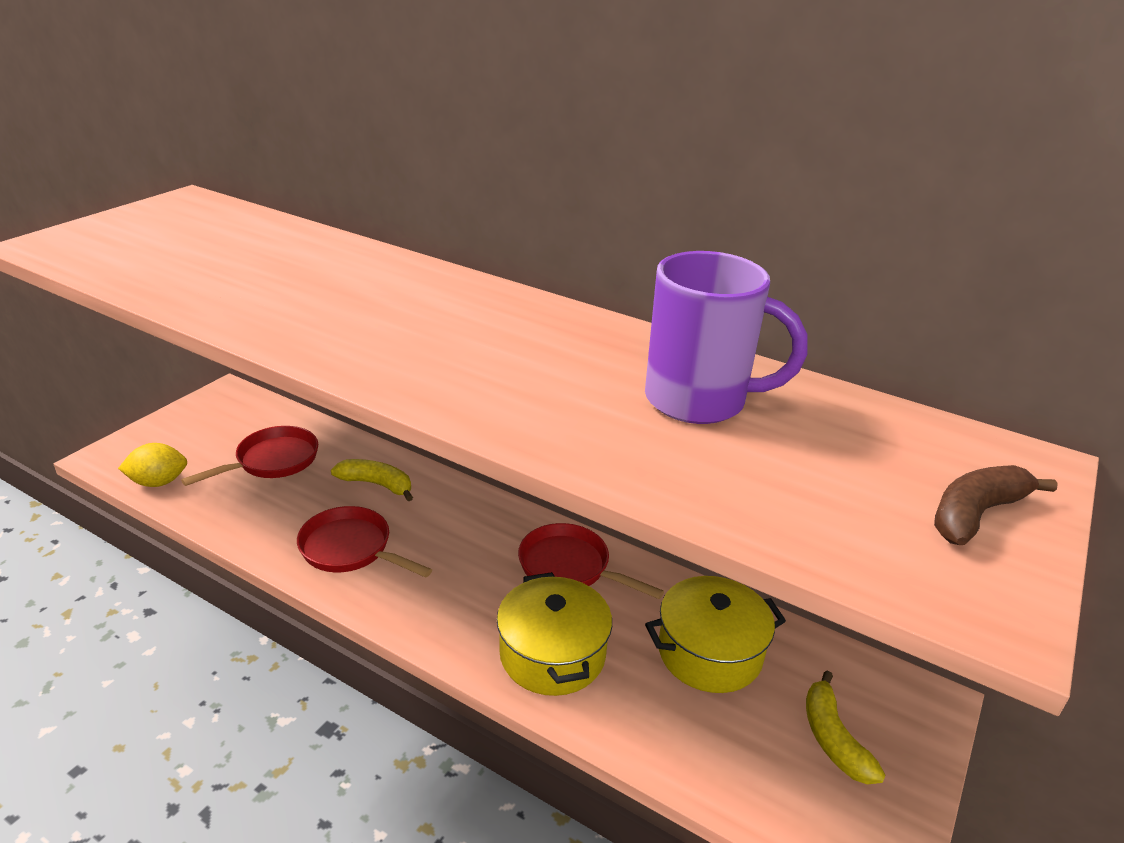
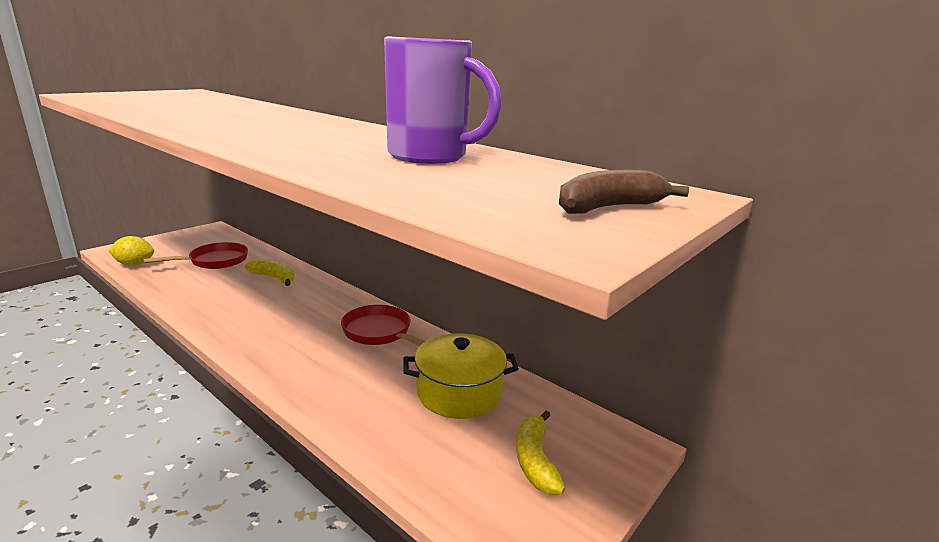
camera: 10 degrees right, 10 degrees down
red pan [297,506,432,578] -> none
yellow pot [497,572,612,696] -> none

